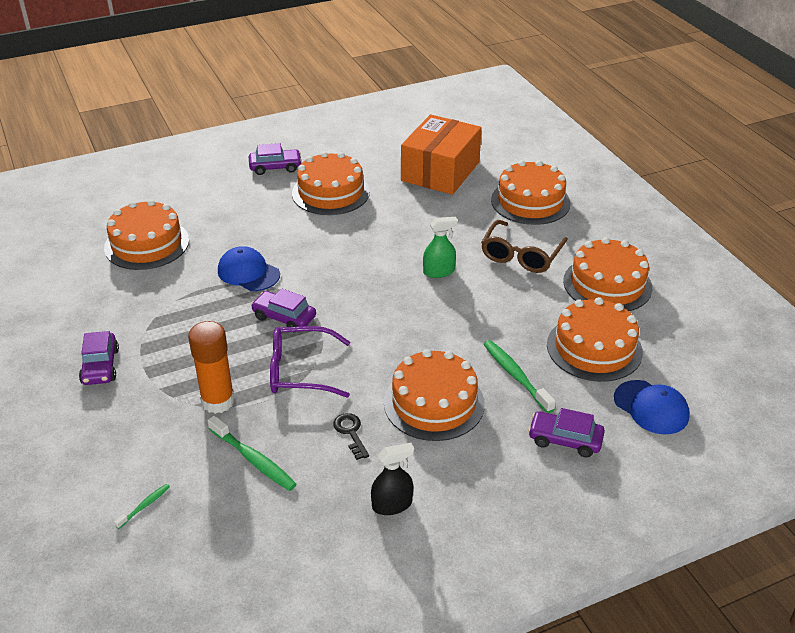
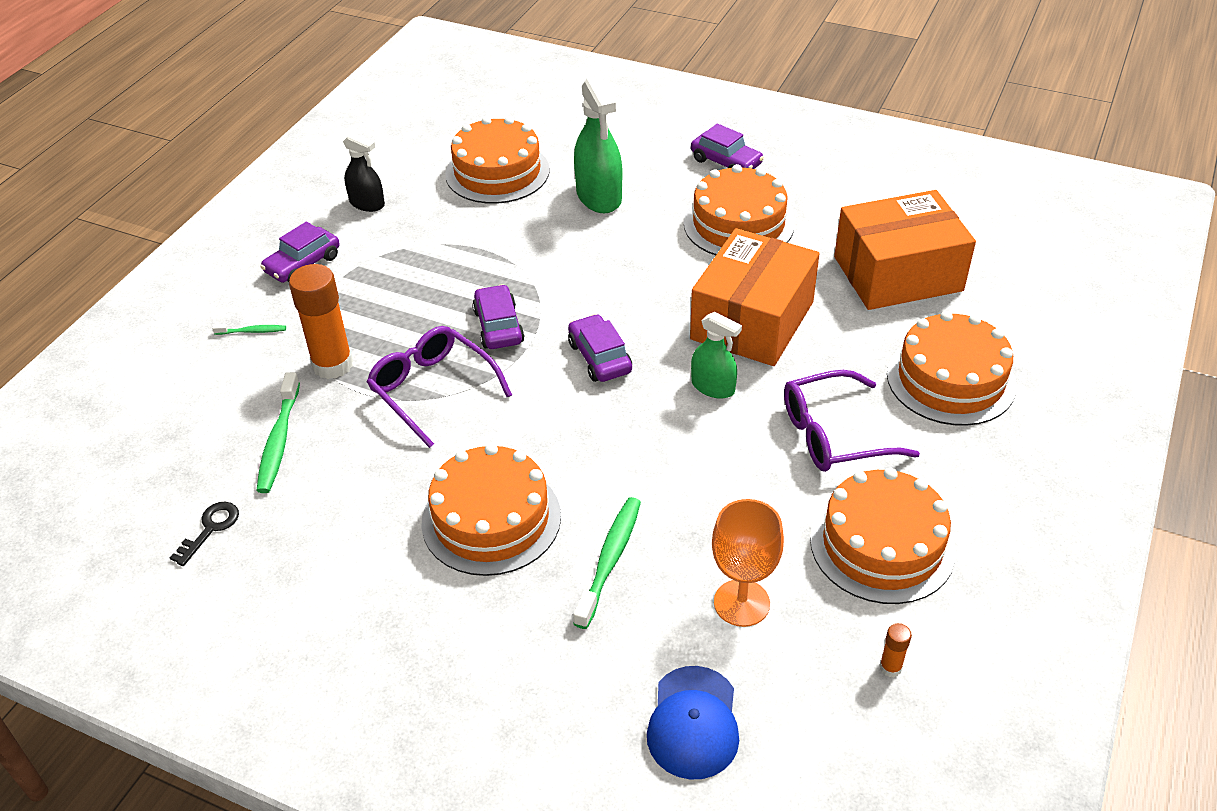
camera: 50 degrees right, 5 degrees up
green toothbrush [114,484,170,529] -> green toothbrush moved to [212,324,286,335]
blue cap [218,246,280,291] -> none
black key [333,413,369,460] -> black key moved to [170,502,239,566]
black spray bottle [371,443,414,515] -> black spray bottle moved to [343,133,385,212]
brown glasses [481,220,568,273] -> purple glasses [784,370,920,472]
purple car [528,408,605,457] -> purple car moved to [568,314,632,382]
orange cake [547,297,643,382] -> orange goblet [712,499,784,627]
none -> green spray bottle [574,76,622,213]
none -> orange box [690,228,820,366]
none -> orange glue stick [879,623,912,677]

